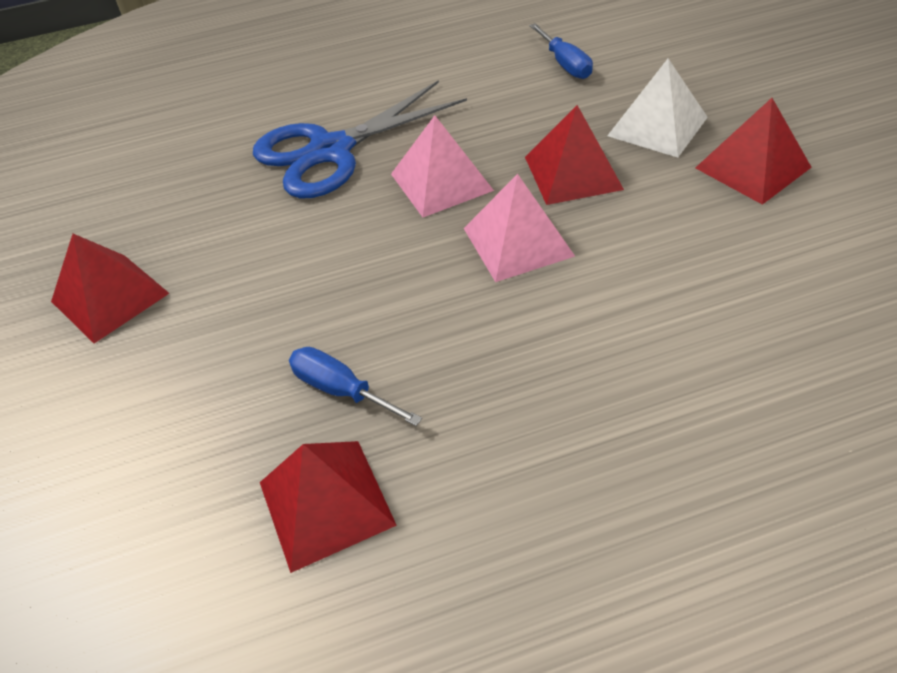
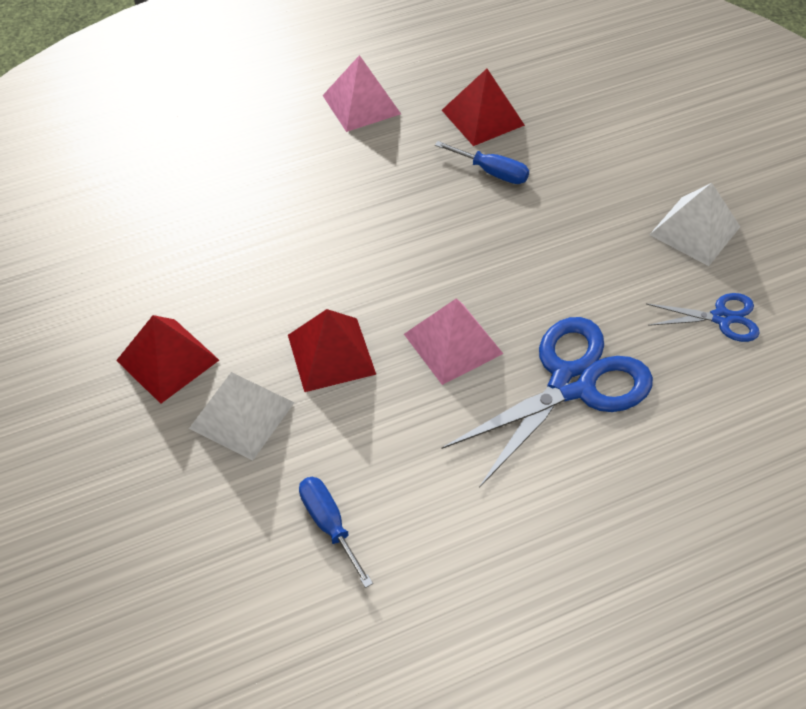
camera: 170 degrees right, 5 degrees up
red pyramid [51,234,169,344] -> white pyramid [650,183,740,266]
pink pyramid [464,174,575,282] -> pink pyramid moved to [322,55,401,132]
none -> blue scissors [646,293,760,342]

